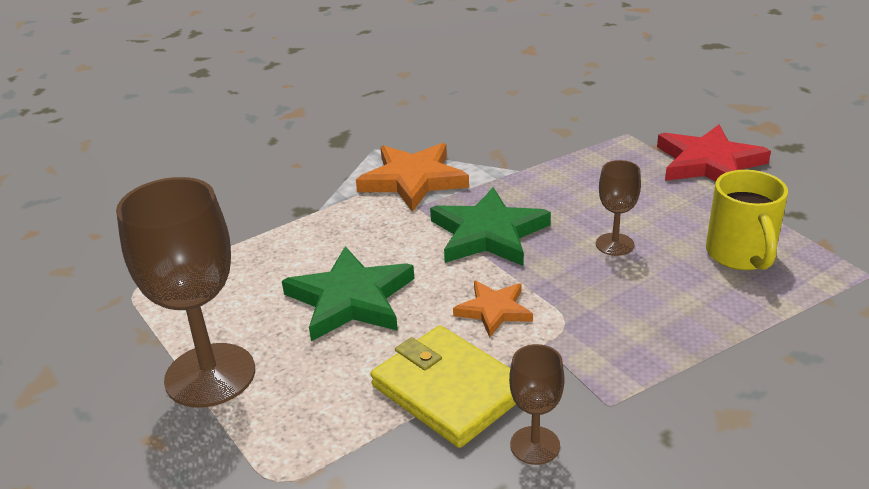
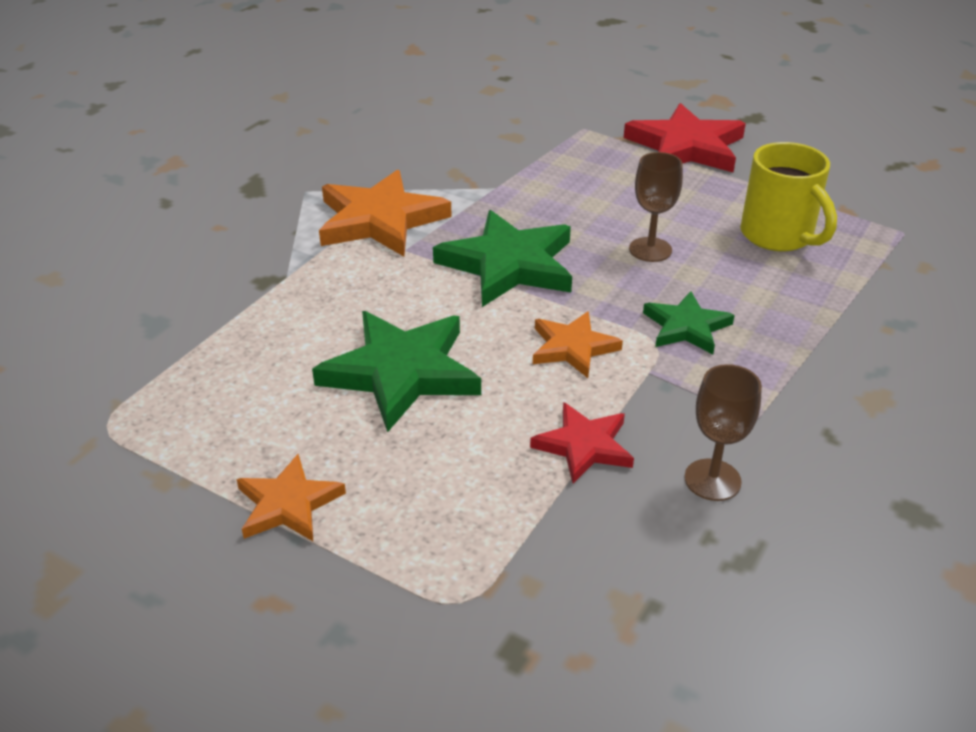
camera: 25 degrees left, 5 degrees up
brown goblet [116,177,255,408] -> orange star [236,454,346,541]
yellow wallet [371,326,516,448] -> red star [530,402,634,484]
none -> green star [643,291,735,354]

